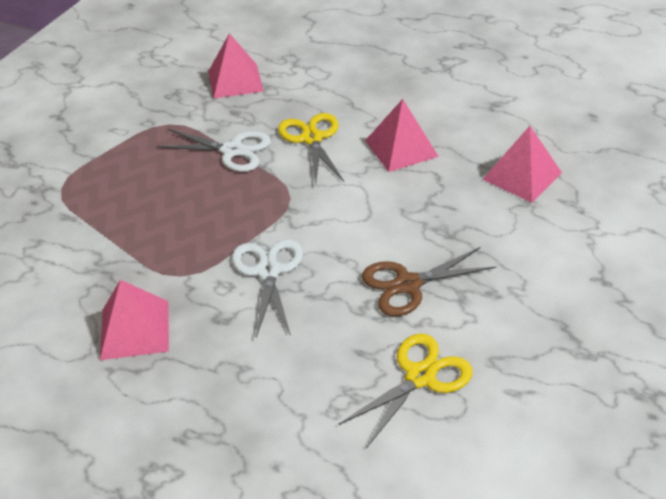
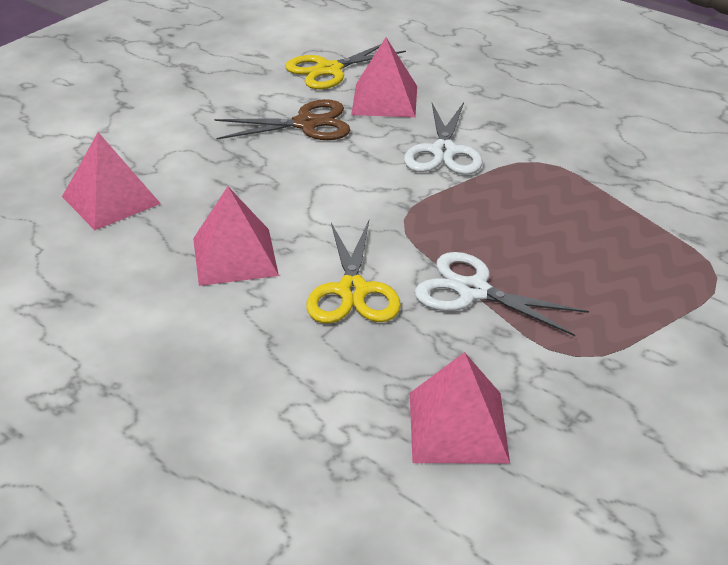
camera: 170 degrees left, 5 degrees down
pink pyramid [100,280,169,360] -> pink pyramid moved to [351,37,417,117]

